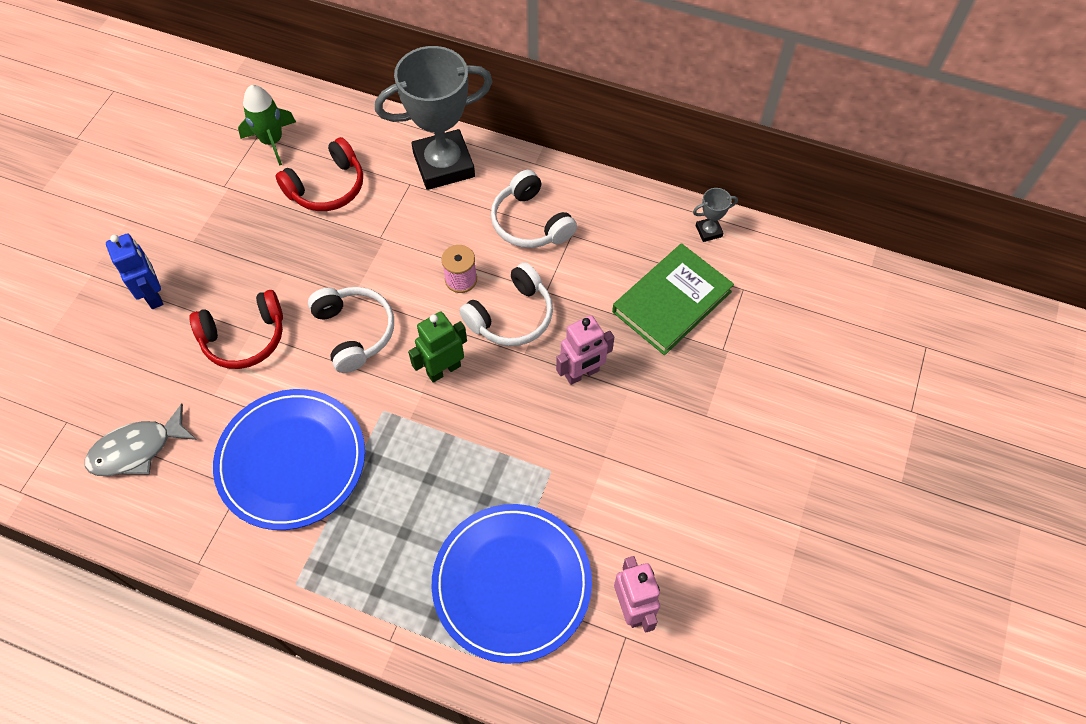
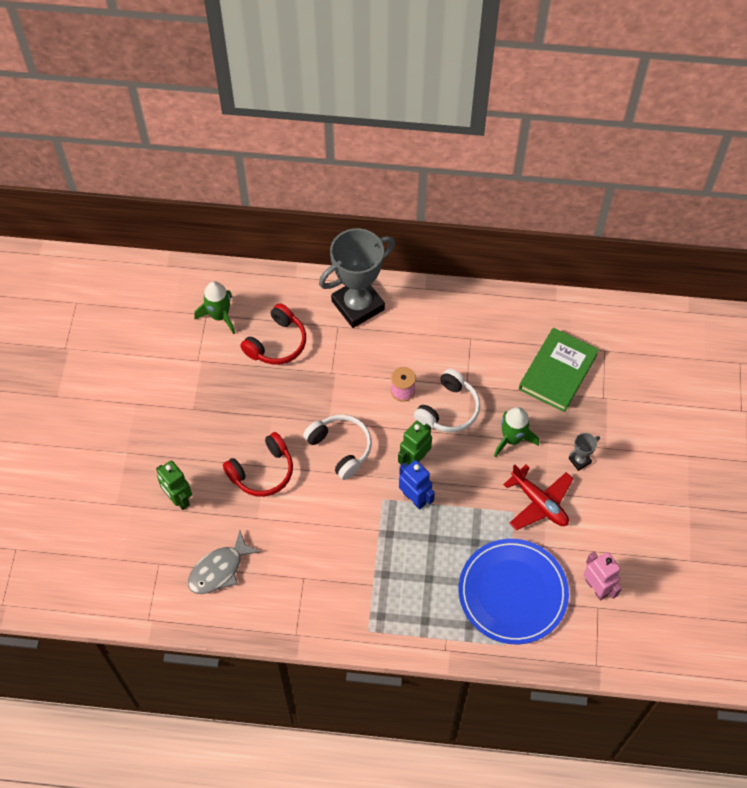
camera: 15 degrees left, 0 degrees up
blue robot [106,233,163,309] -> blue robot moved to [399,460,435,510]
blue plate [213,389,365,530] -> none
white headphones [491,170,577,248] -> none
pink robot [556,315,614,385] -> green rocket [494,407,539,457]
grey trophy [693,188,738,242] -> grey trophy moved to [569,433,600,471]
none -> green robot [156,460,192,510]
none -> red plane [503,464,573,530]

